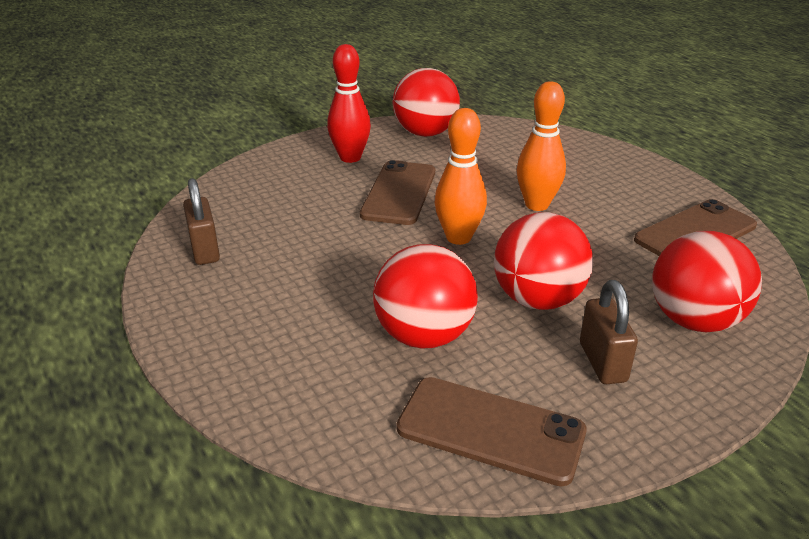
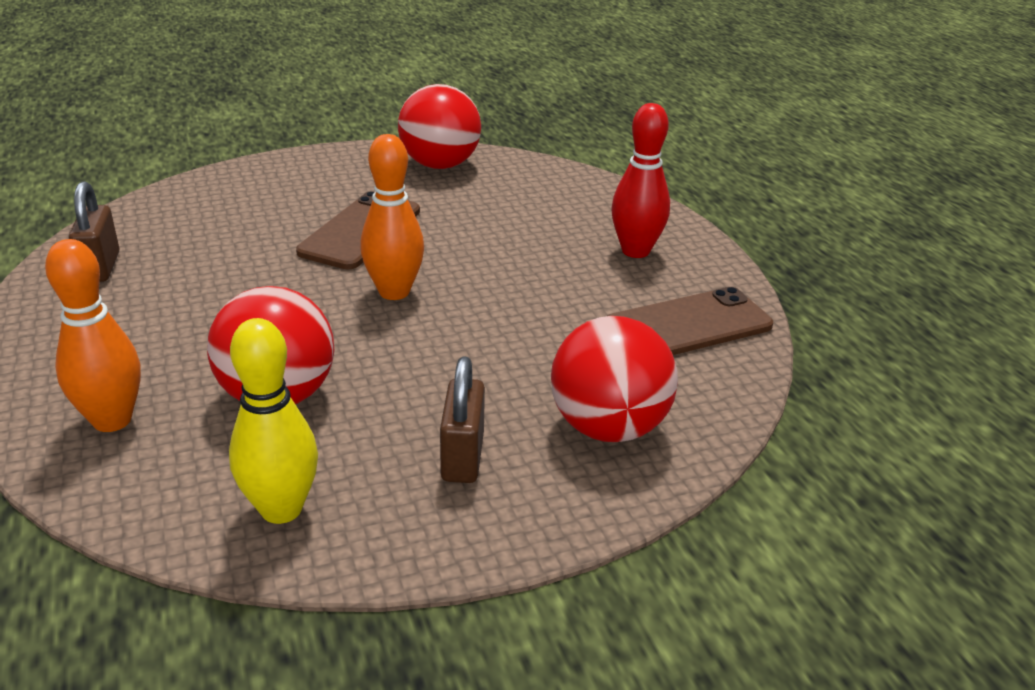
camera: 10 degrees right, 0 degrees up
red bowling pin [327,44,371,163] -> red bowling pin moved to [611,103,670,258]
brown phone [397,377,587,487] -> yellow bowling pin [229,318,318,524]
red ball [494,212,593,310] -> none
orange bowling pin [517,81,566,211] -> orange bowling pin moved to [45,239,141,432]

